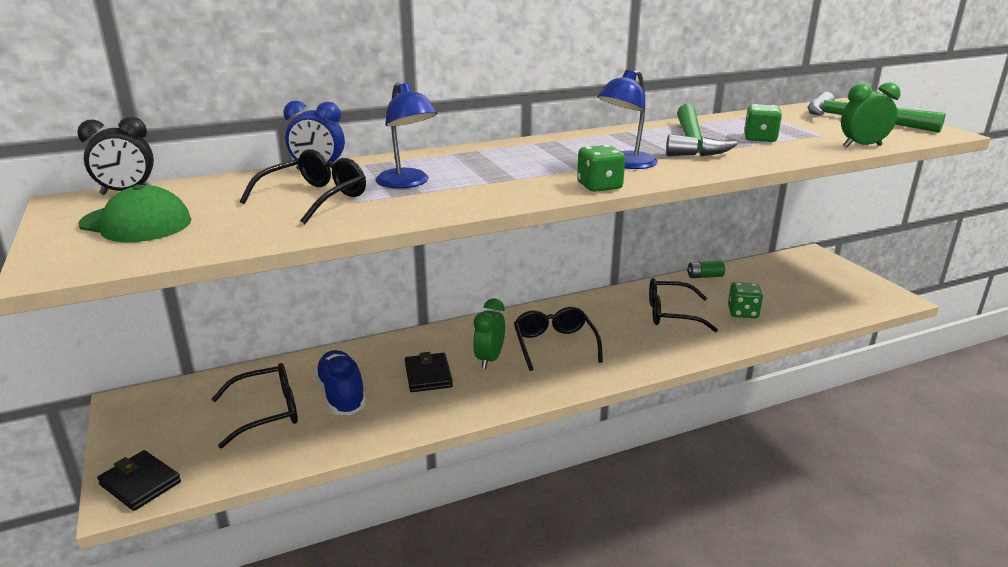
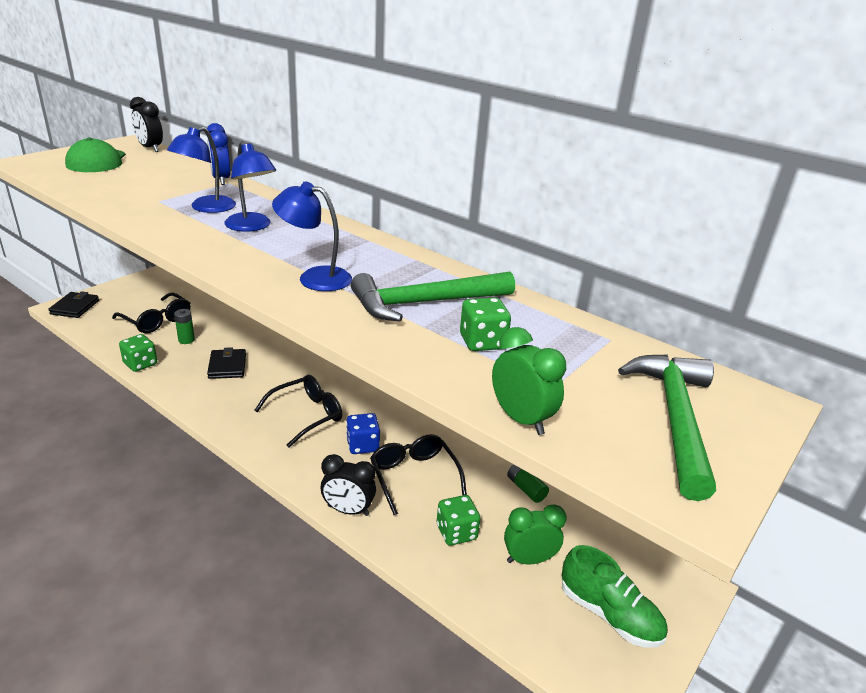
camera: 60 degrees right, 5 degrees up
black glasses [240,149,366,224] -> none
blue shoe [315,350,366,415] -> green battery [174,309,195,344]
black wallet [405,352,453,392] -> black wallet turned 60 degrees counterclockwise [207,347,246,379]
green clock [473,298,505,369] -> green clock moved to [504,504,567,564]
green dice [577,145,625,192] -> green dice moved to [119,334,157,372]
none -> blue lamp [225,142,276,232]
none -> black clock [321,454,376,516]
none -> blue dice [346,413,380,454]
none -> green shoe [562,545,668,648]

